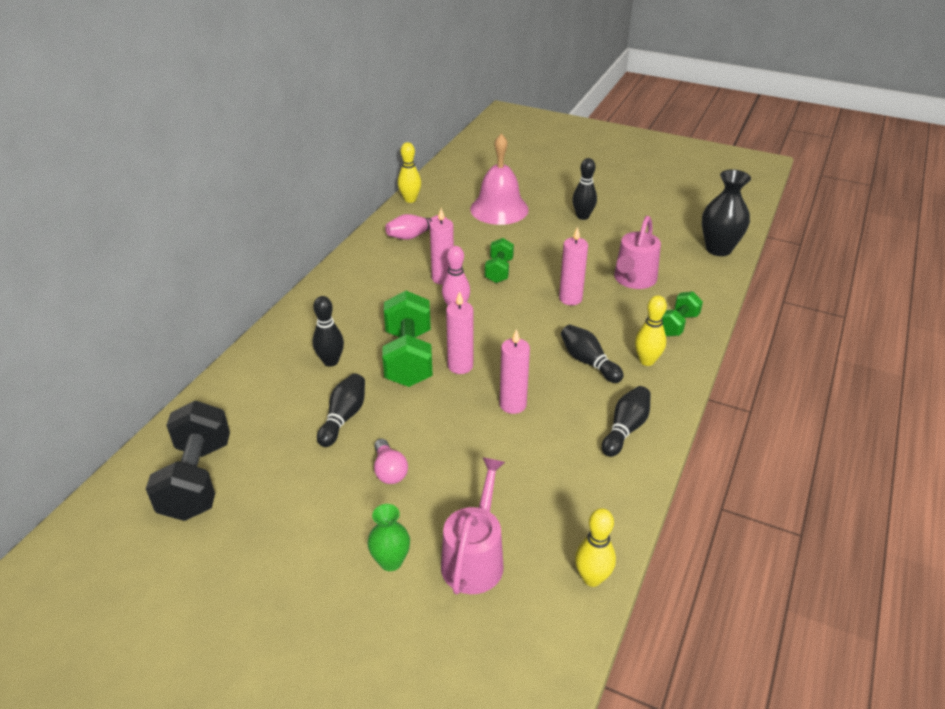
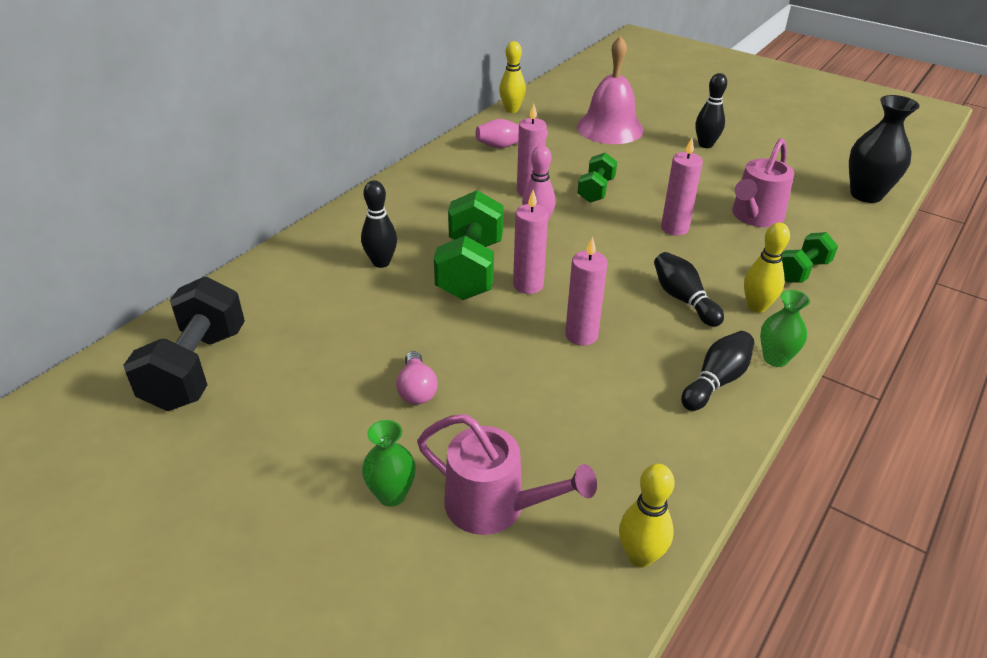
camera: 10 degrees right, 0 degrees up
black bowling pin [317,373,365,447] -> none
pink watering can [441,457,505,594] -> pink watering can turned 90 degrees clockwise [417,414,597,535]
none -> green vase [760,290,810,367]

